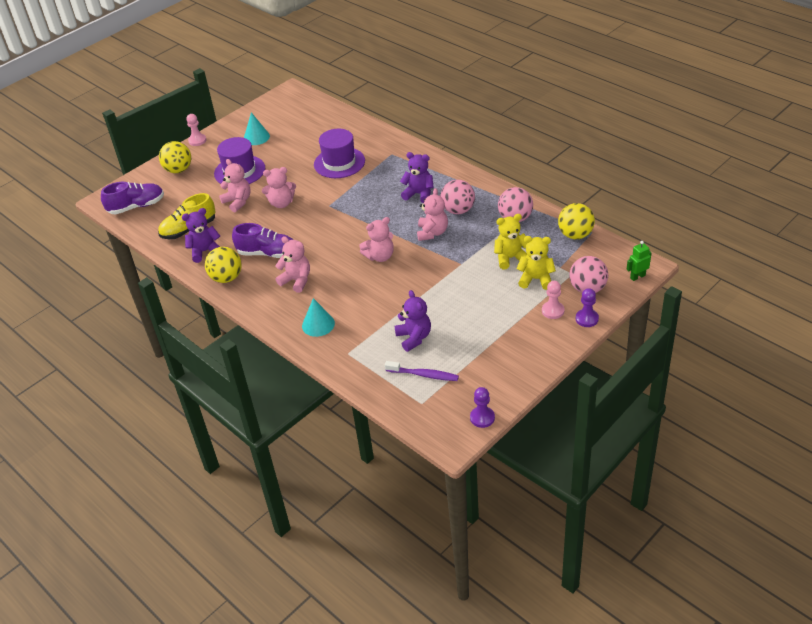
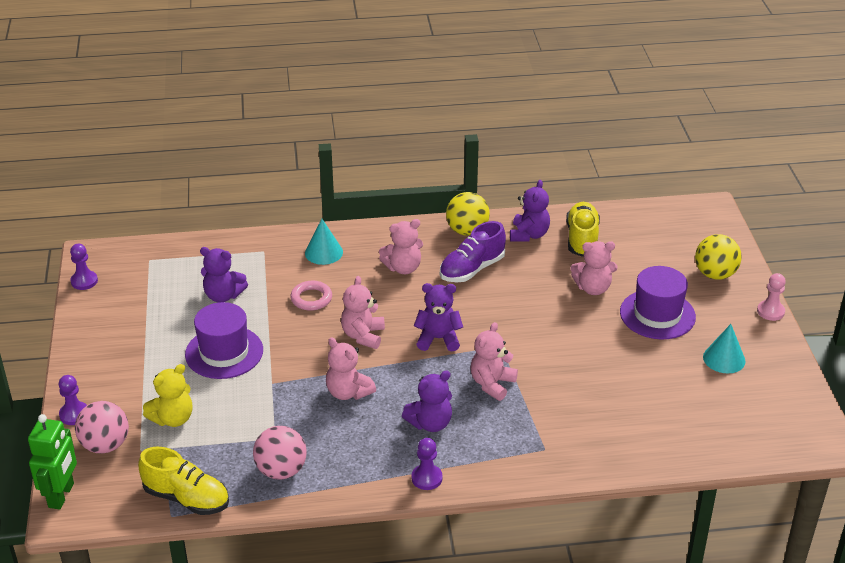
camera: 125 degrees right, 5 degrees down
purple shoe [101,182,164,214] -> none
pink teddy bear [262,167,296,208] -> pink teddy bear moved to [471,322,518,401]
purple hat [314,129,365,178] -> purple hat moved to [185,302,263,379]
purple toothbrush [385,361,459,381] -> none
pink ball [440,180,475,214] -> none
yellow teddy bear [494,214,527,269] -> none
pink pawn [542,281,565,319] -> none
yellow ball [558,203,595,239] -> yellow shoe [138,447,229,515]
green robot [627,241,652,281] -> green robot [28,414,77,509], size x1.67
none -> pink ring [290,281,332,311]
none -> purple pawn [411,438,443,490]
none -> purple teddy bear [414,283,463,352]

